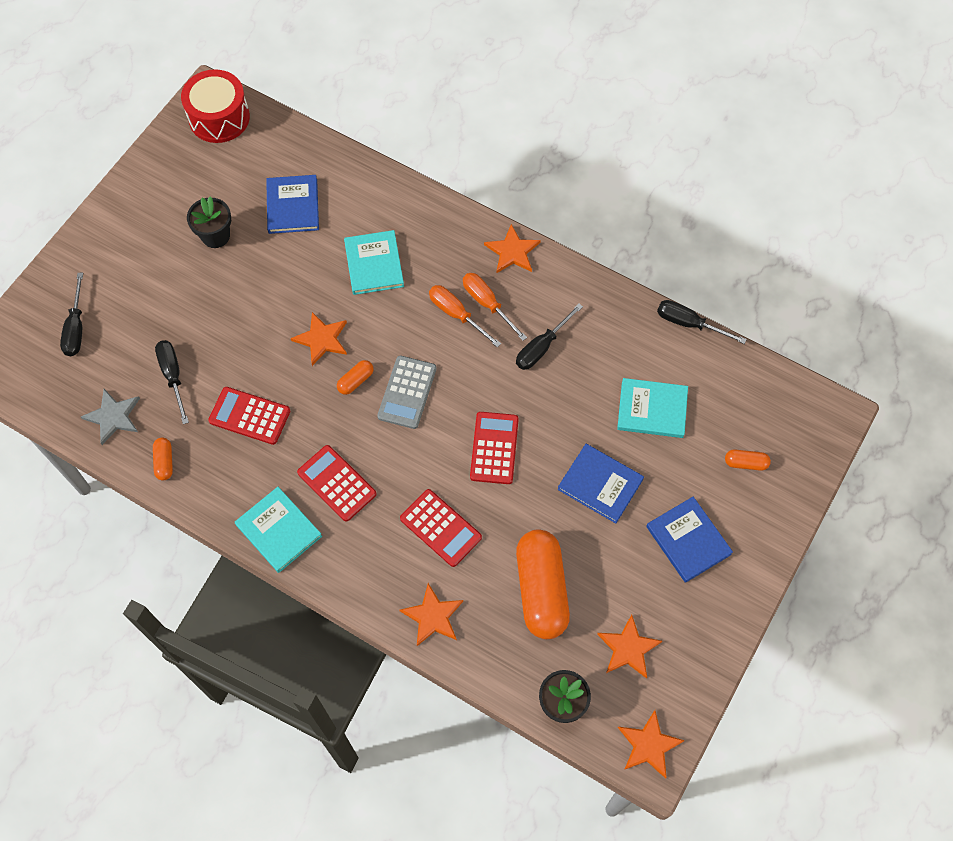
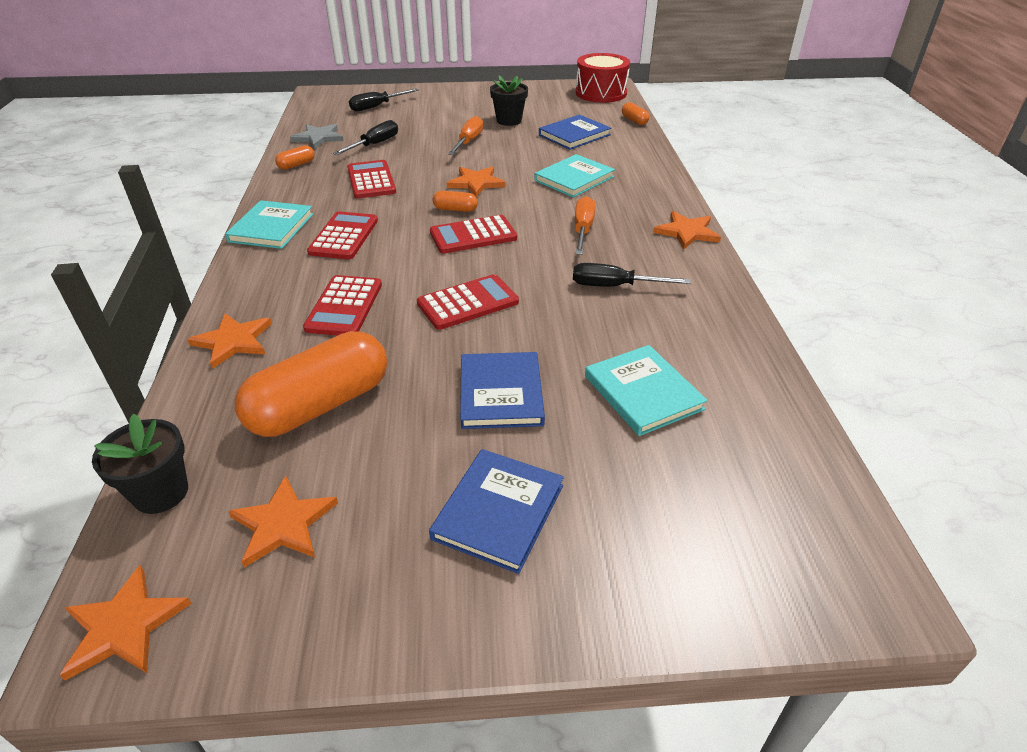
camera: 55 degrees right, 25 degrees down
grey calculator [377,356,437,429] -> red calculator [430,215,517,254]
orange screwdriver [463,273,527,341] -> orange screwdriver moved to [448,116,483,155]
black screwdriver [657,300,747,344] -> none
orange capsule [725,450,771,471] -> orange capsule moved to [622,102,649,125]

